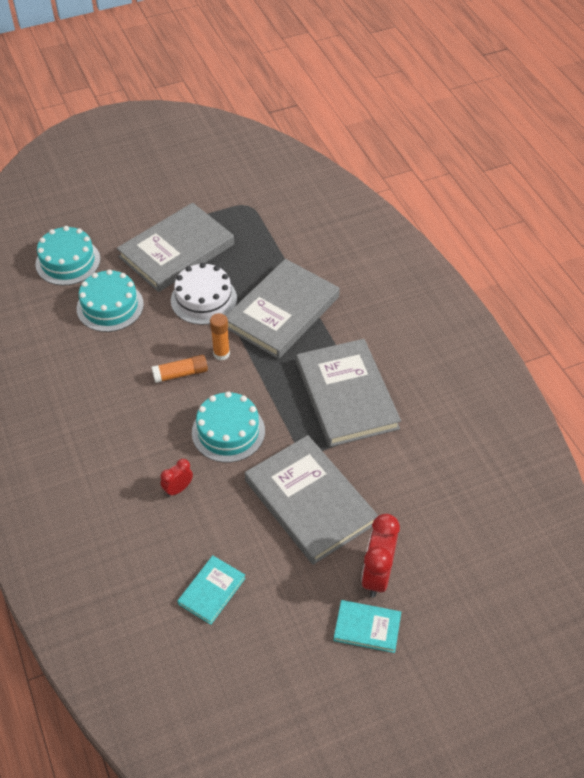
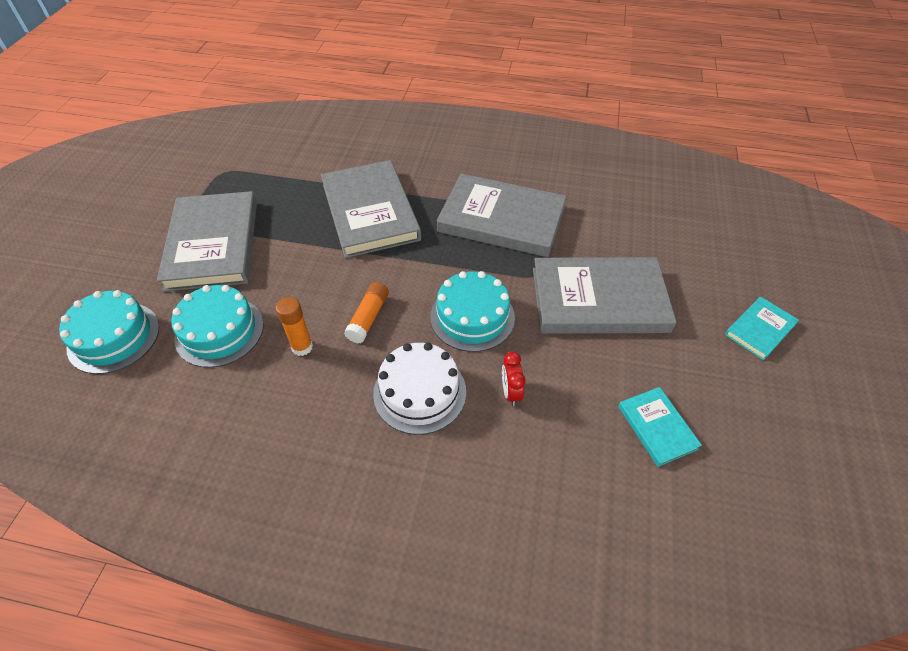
camera: 55 degrees left, 0 degrees up
white cake [171,263,237,325] -> white cake moved to [373,343,466,435]
orange glue stick [210,313,230,361] -> orange glue stick moved to [276,297,313,356]
red clock [361,514,400,598] -> none

